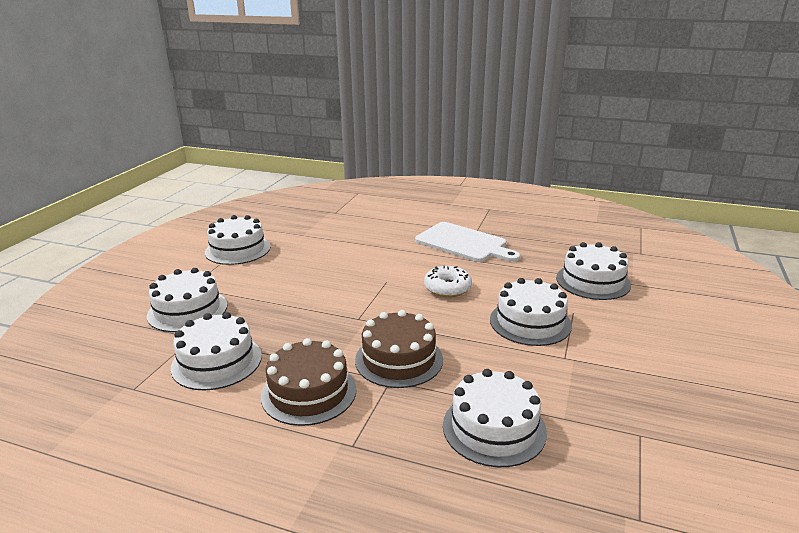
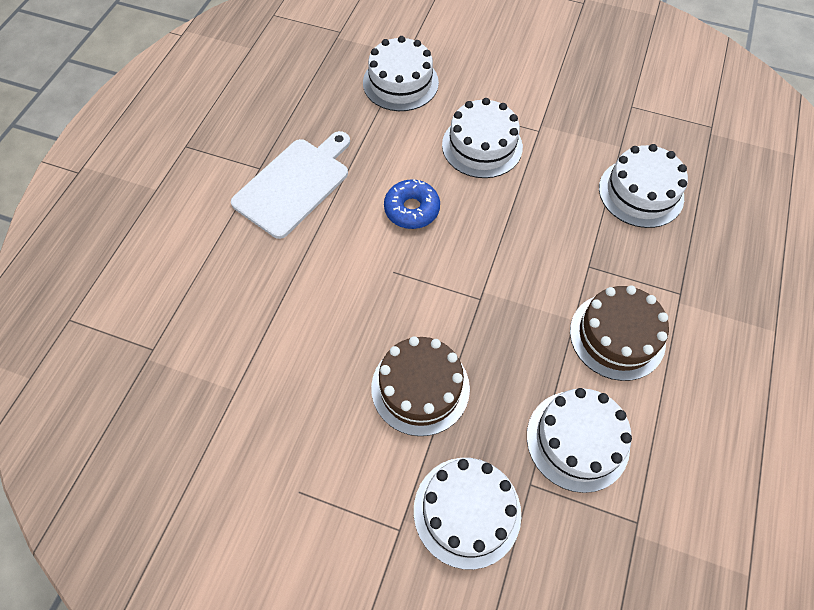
camera: 90 degrees left, 35 degrees up
white cake [205,215,271,265] -> none
brown cake [355,310,443,388] -> brown cake moved to [371,336,470,436]
white donut [424,266,472,297] -> blue donut [384,179,440,229]

